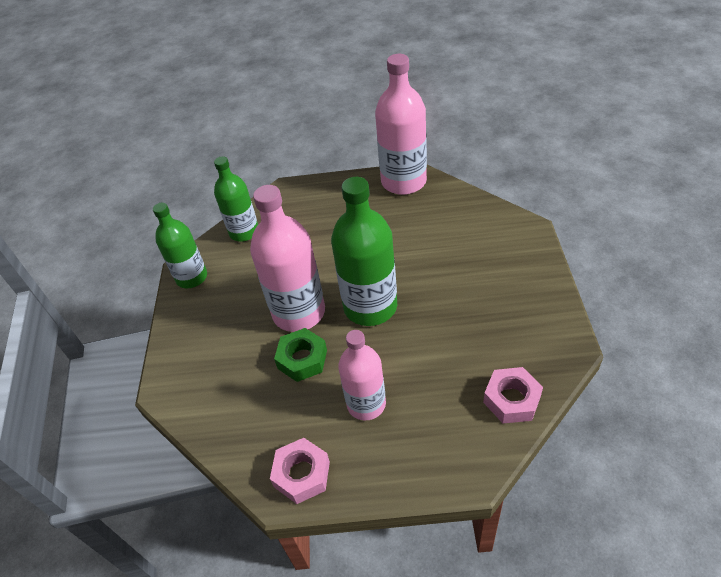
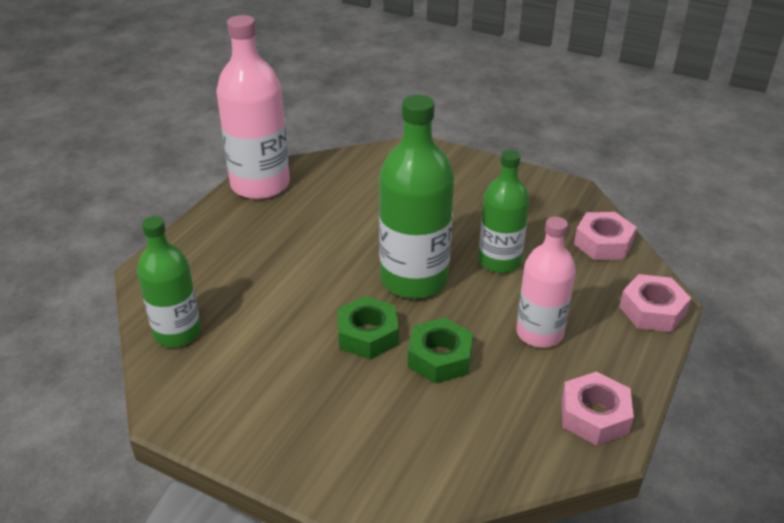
camera: 65 degrees left, 10 degrees down
green bottle [153,203,207,288] -> green bottle moved to [479,150,529,273]
pink bottle [250,185,325,332] -> green nut [337,296,399,359]
none -> pink nut [619,274,691,332]

